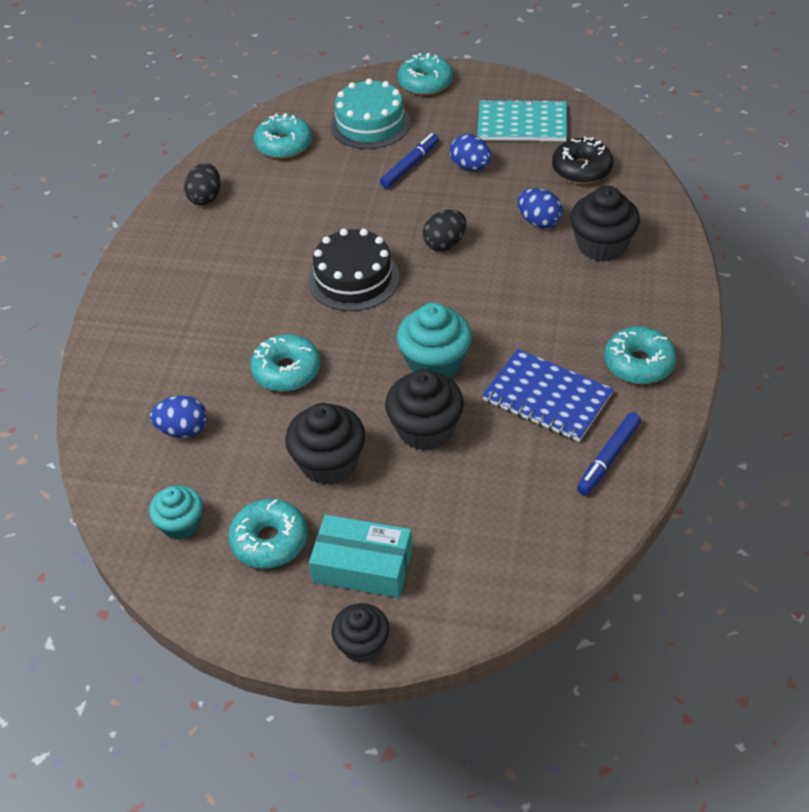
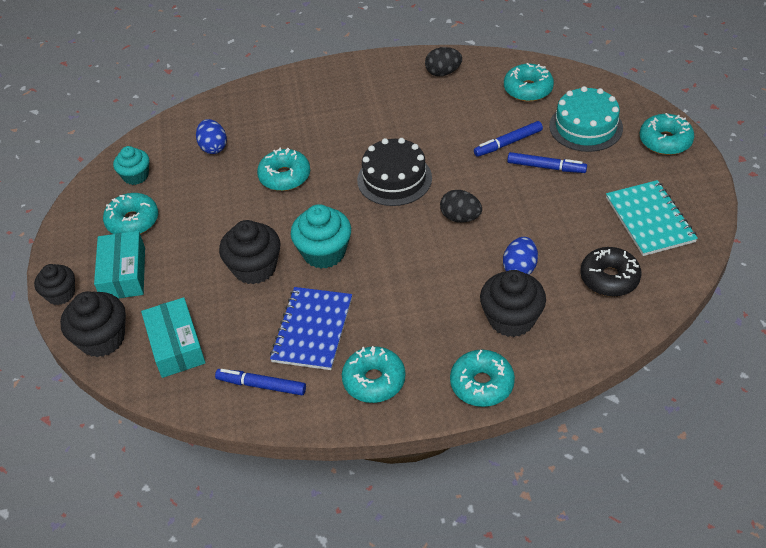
camera: 70 degrees right, 0 degrees up
black cupcake [285,403,365,485] -> black cupcake moved to [60,291,126,357]
blue egg [450,134,491,171] -> none
none -> turquoise box [141,297,206,378]
none -> turquoise donut [450,350,515,407]
none -> blue marker [474,121,543,157]

